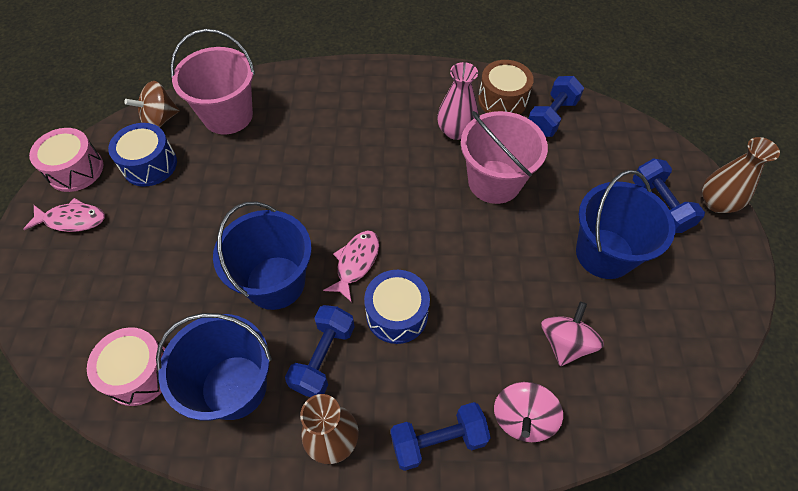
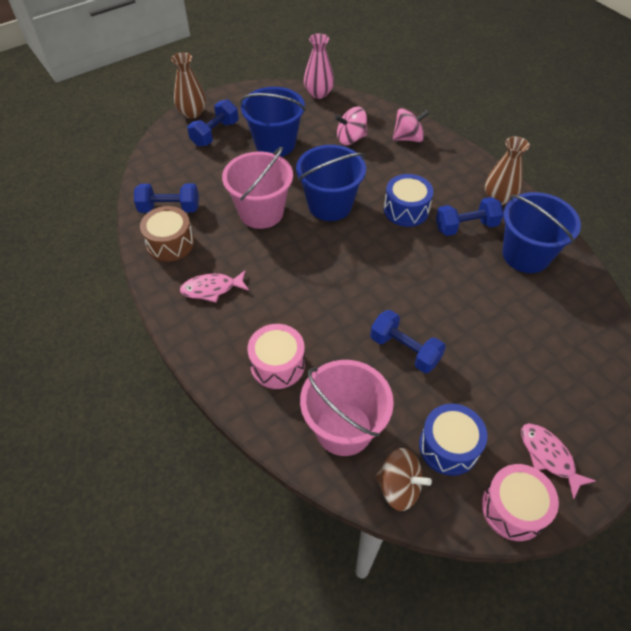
camera: 125 degrees left, 5 degrees down
pink drum [87,327,165,406] -> pink drum moved to [247,324,305,389]
blue bucket [213,202,312,310] -> blue bucket moved to [296,145,366,221]
pink fish [323,230,379,303] -> pink fish moved to [180,270,249,302]
blue dumbbell [390,402,491,471] -> blue dumbbell moved to [370,310,446,373]
pink vase [437,62,479,140] -> pink vase moved to [304,33,334,99]

